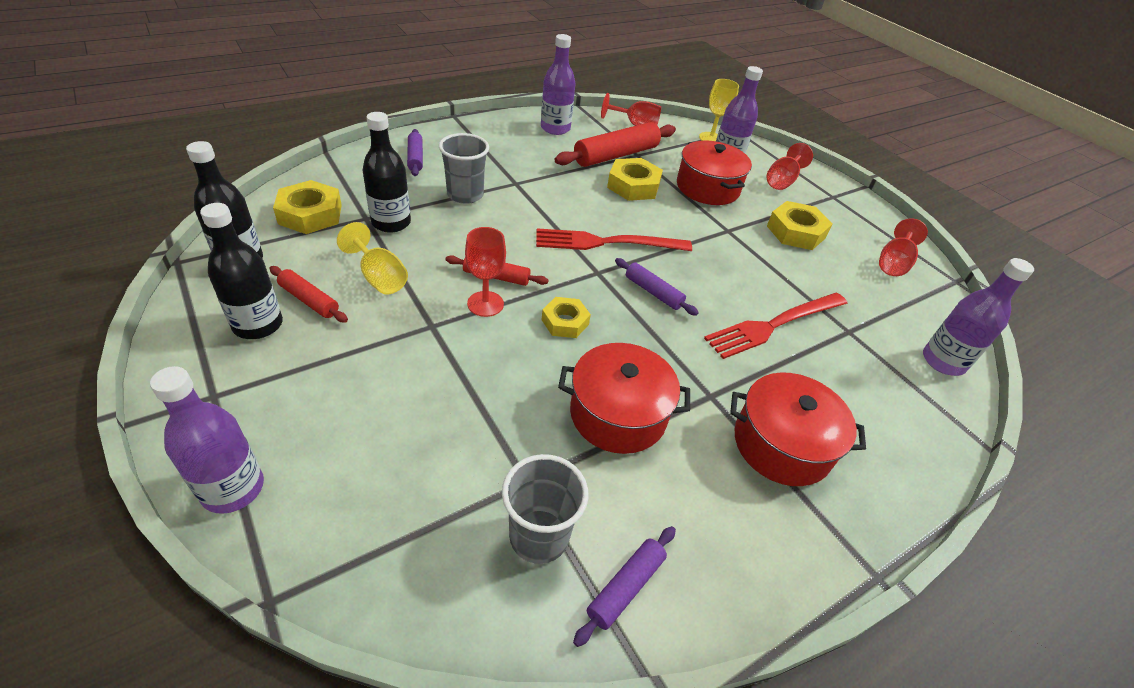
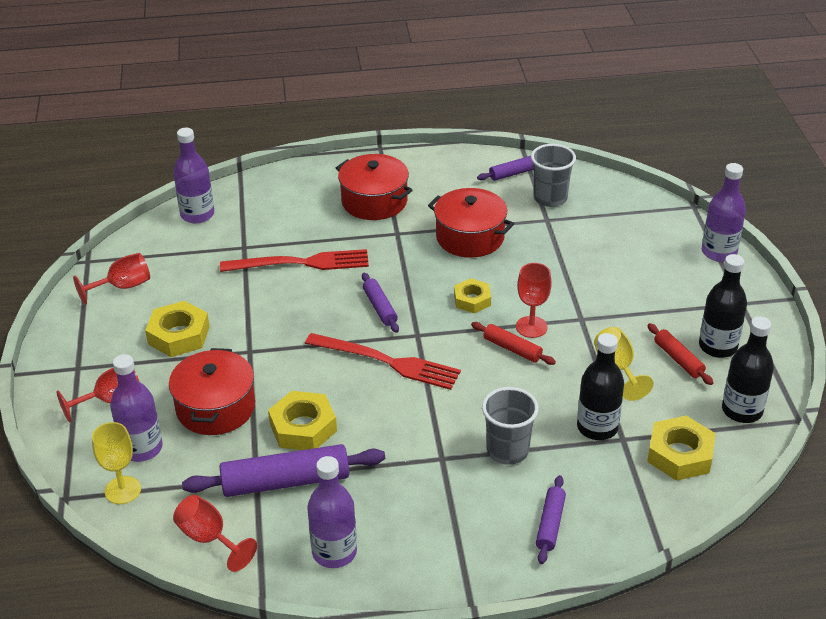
camera: 150 degrees left, 5 degrees down
red rolling pin [555,122,676,167] -> purple rolling pin [182,444,385,497]

